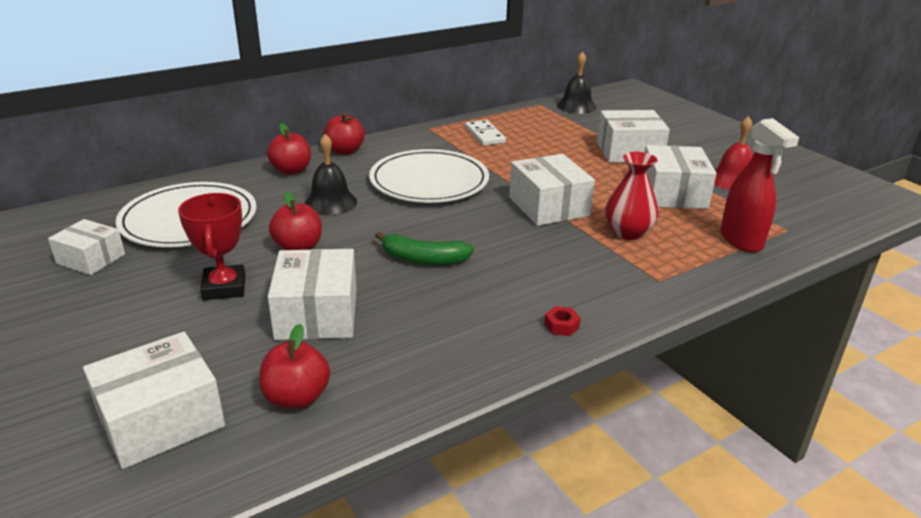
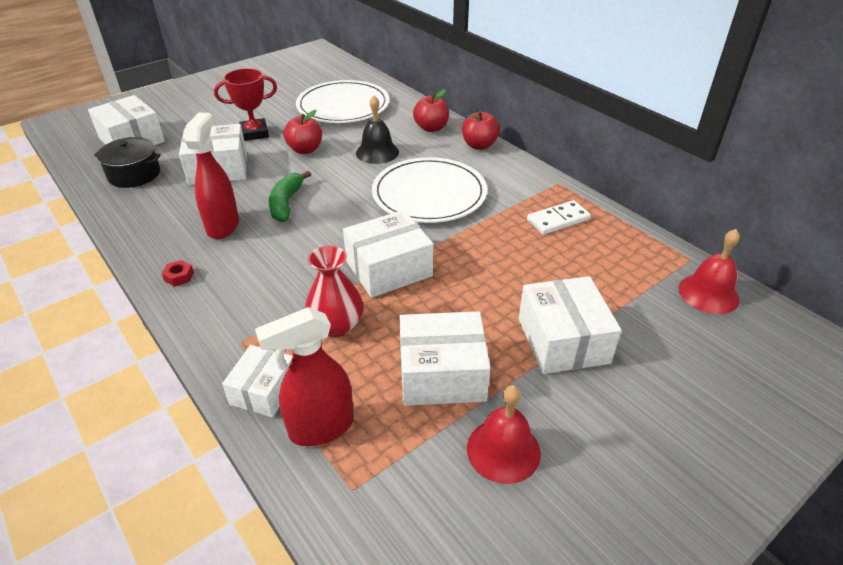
camera: 85 degrees right, 10 degrees up
white box [48,219,125,275] -> white box moved to [222,345,293,417]
red apple [259,324,330,409] -> black pot [94,137,161,188]
black bell [557,51,596,114] -> red bell [679,229,740,314]
none -> red spray bottle [185,113,239,239]

